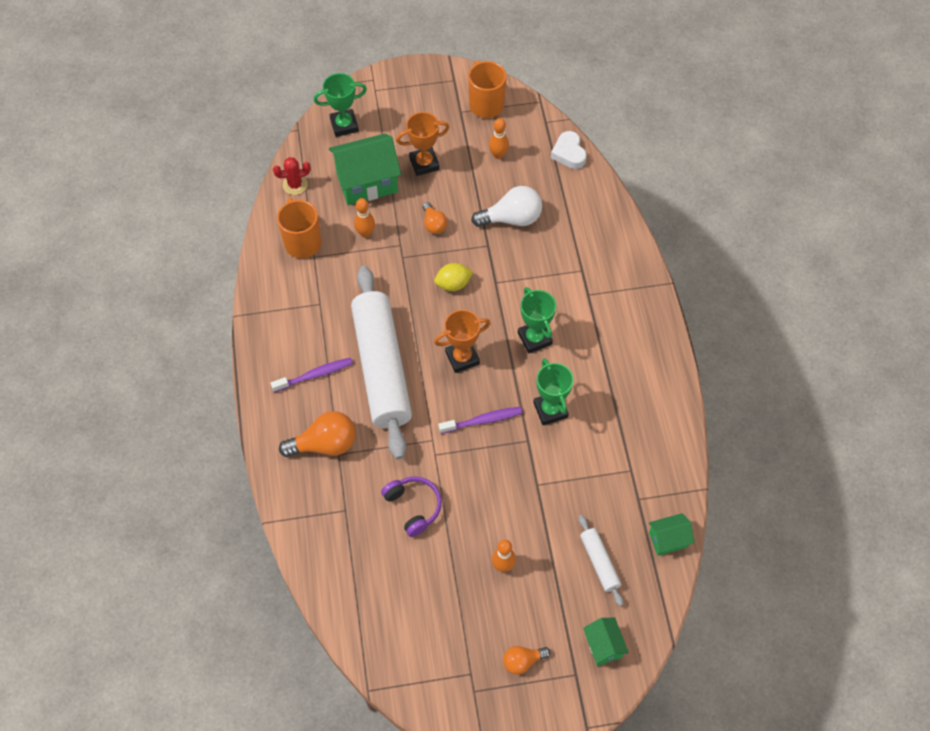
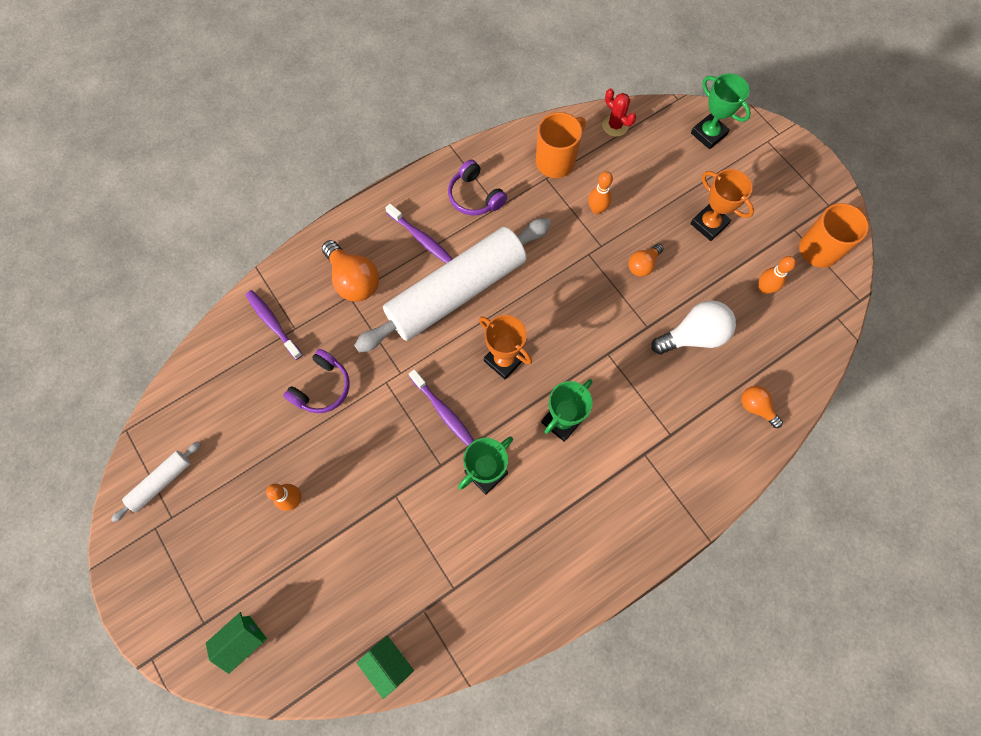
camera: 65 degrees right, 10 degrees up
green house [329,133,401,205] -> none
yellow lemon [434,263,473,291] -> none
white light bulb [471,186,542,227] -> white light bulb turned 75 degrees counterclockwise [651,300,736,355]
orange light bulb [503,646,550,675] -> orange light bulb moved to [741,386,783,428]
white heart [551,131,587,169] -> none
white rolling pin [579,515,623,606] -> white rolling pin moved to [111,442,201,522]
none -> purple toothbrush [246,290,303,360]
none -> purple headphones [448,160,507,215]

